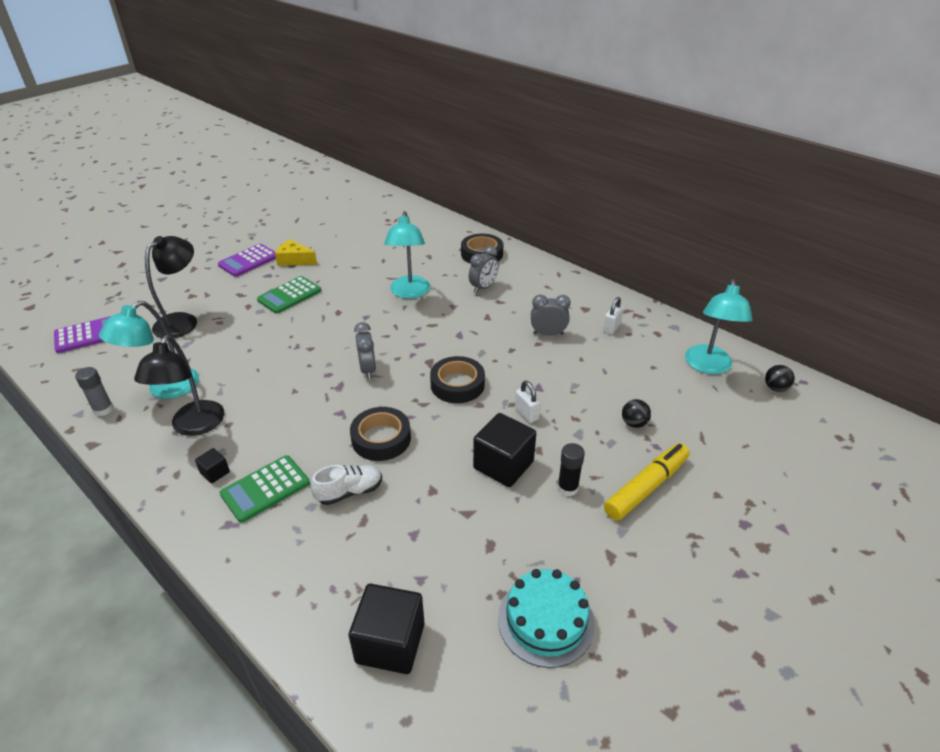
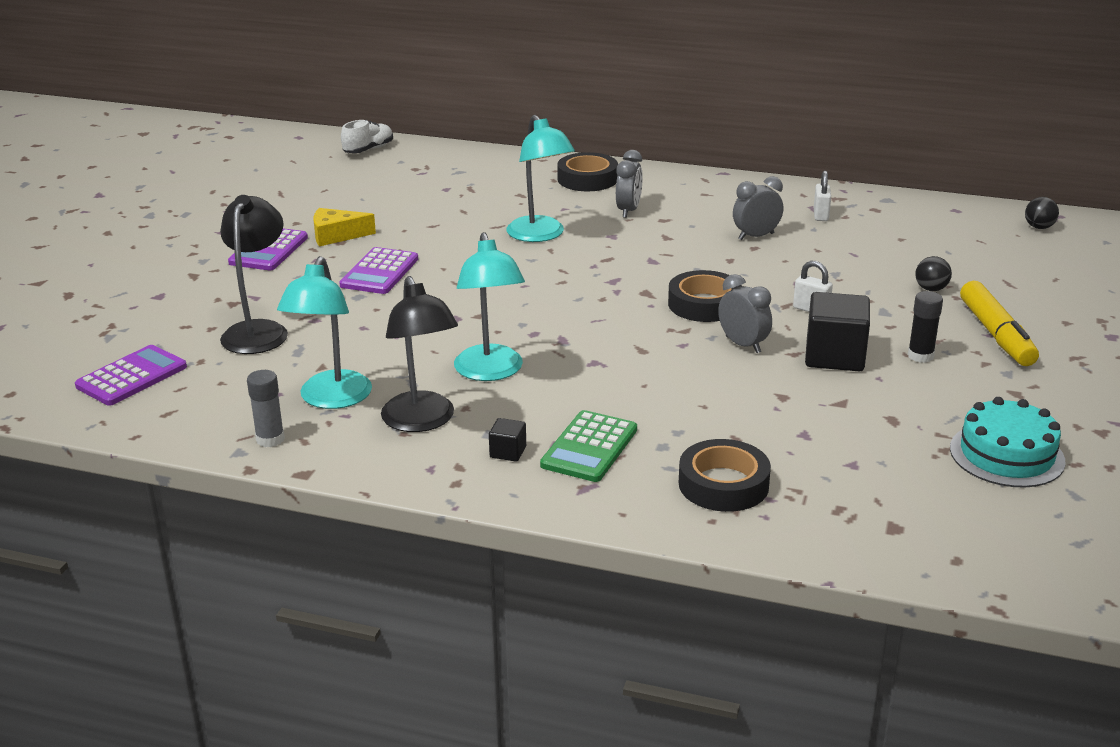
camera: 25 degrees left, 10 degrees down
green calculator [257,276,321,314] -> purple calculator [339,247,418,294]
white shoe [311,465,382,505] -> white shoe moved to [341,120,393,153]
black cube [349,584,424,674] -> none
black tape [350,407,411,461] -> black tape moved to [679,439,771,512]
grey clock [354,322,376,379] -> grey clock moved to [718,274,772,353]
yellow marker [604,443,690,521] -> yellow marker turned 150 degrees clockwise [960,281,1039,366]
turquoise lamp [685,279,753,374] -> turquoise lamp moved to [454,232,525,381]

